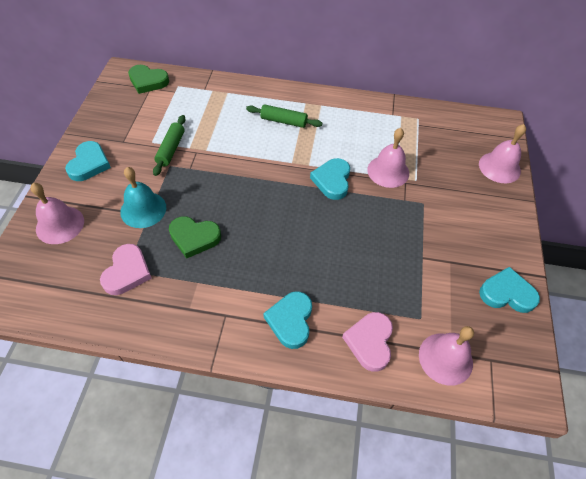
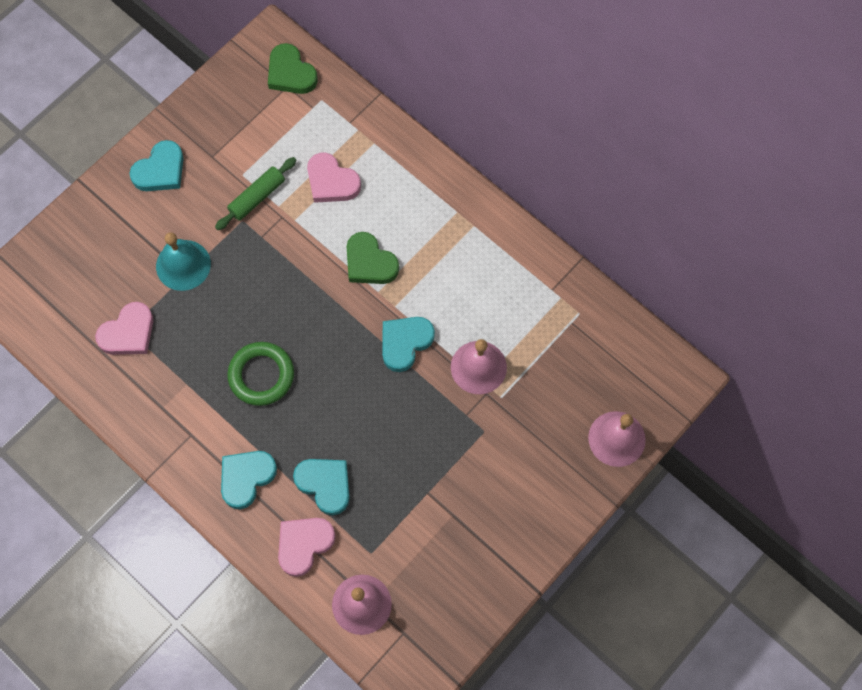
camera: 35 degrees right, 15 degrees up
pink bell [30,183,84,244] -> none
green heart [169,216,221,259] -> green heart moved to [347,232,399,284]
green rolling pin [246,104,322,128] -> none
turquoise heart [479,267,540,313] -> turquoise heart moved to [293,459,350,515]
none -> green ring [227,342,294,406]
none -> pink heart [307,152,361,203]

